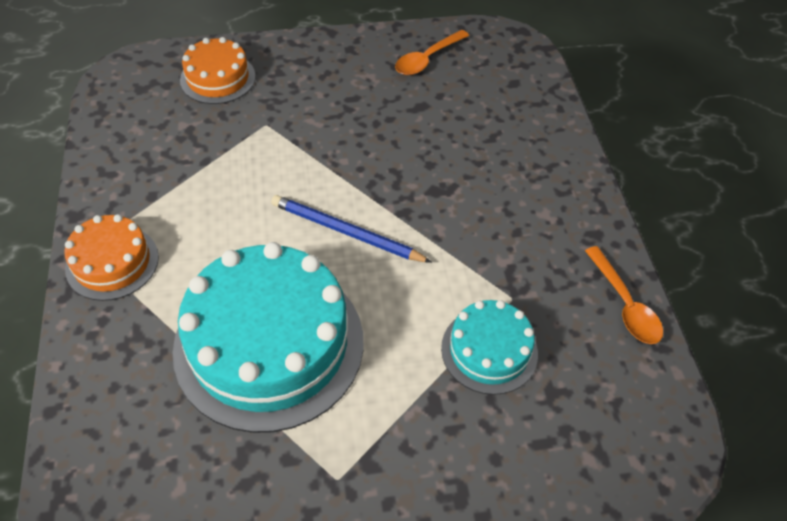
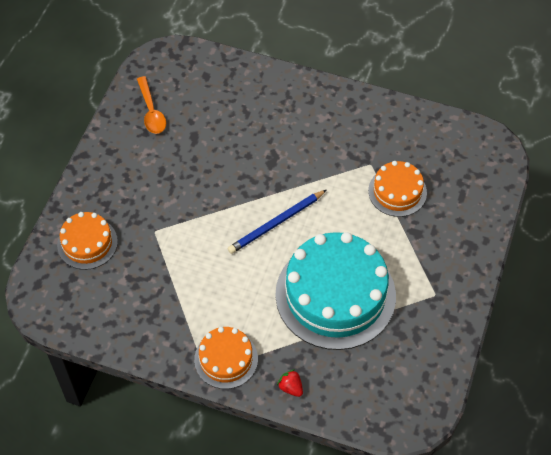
camera: 60 degrees left, 5 degrees up
turquoise cake [441,300,538,395] -> orange cake [368,161,427,217]
orange spoon [585,246,663,344] -> none
none -> red strawberry [277,370,303,397]

